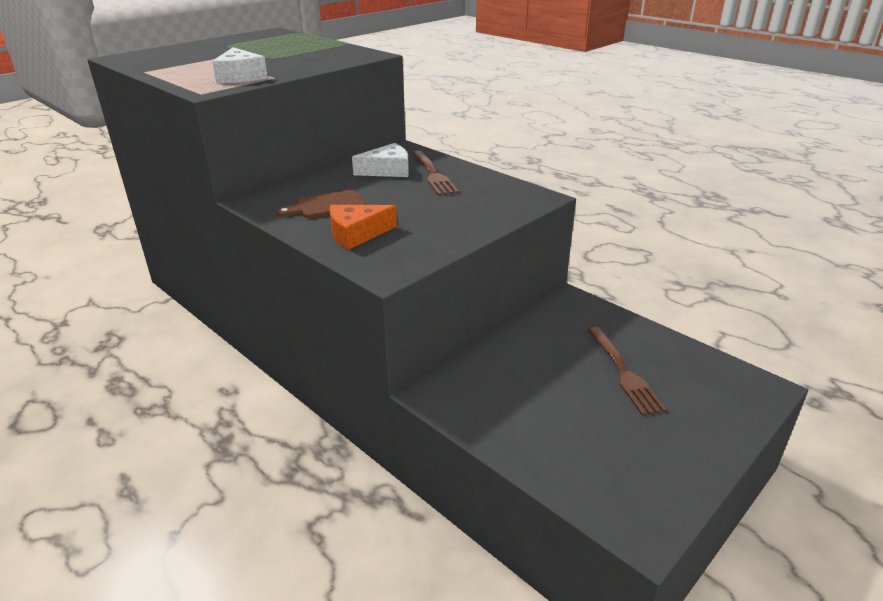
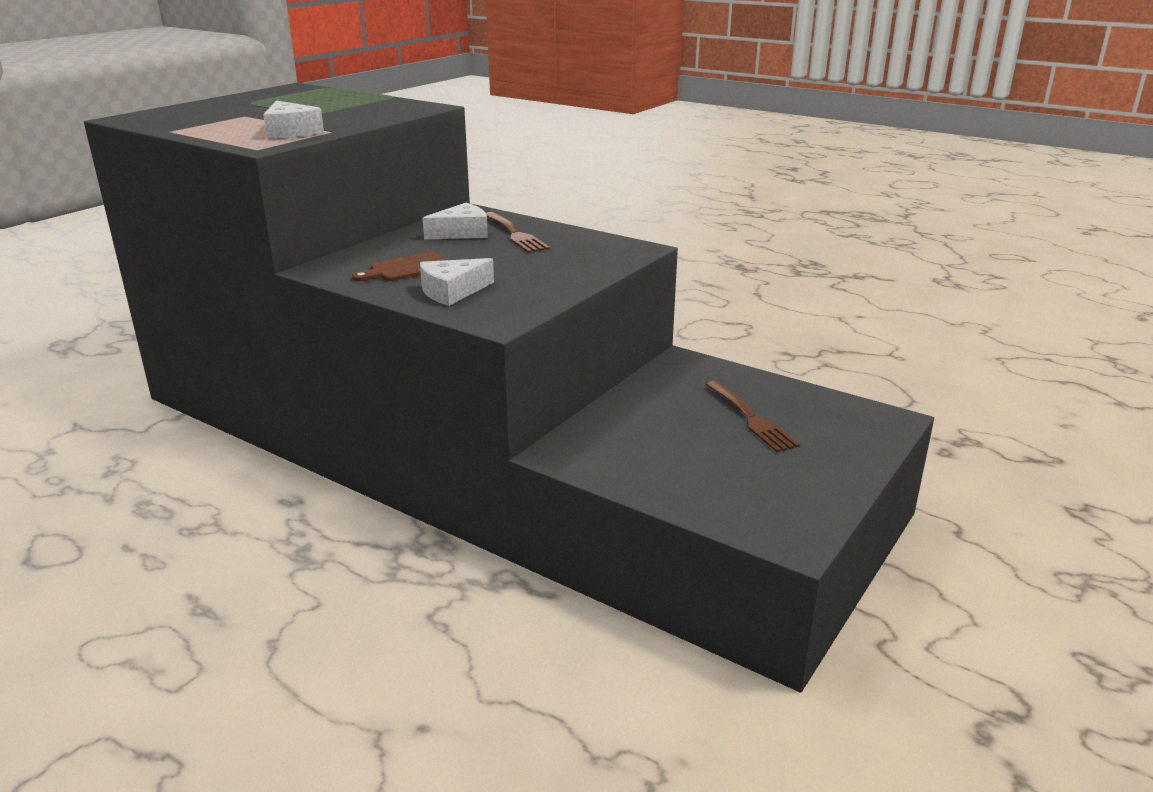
camera: 10 degrees left, 5 degrees down
orange cheese [329,205,397,250] -> white cheese [420,258,494,306]

